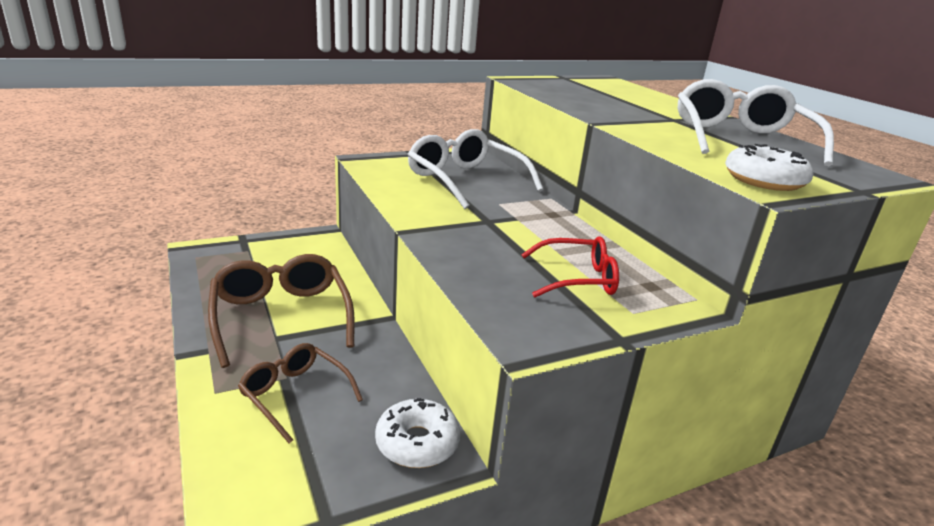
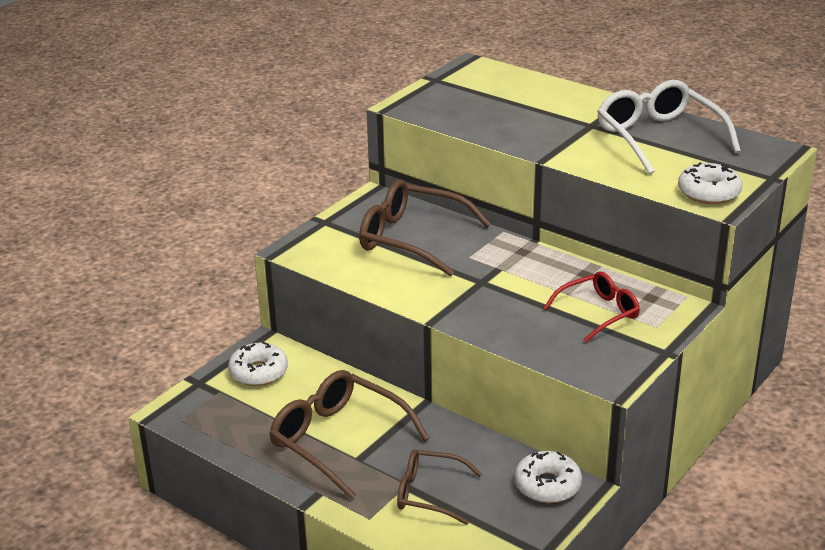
camera: 25 degrees left, 5 degrees up
white glasses [408,129,543,209] -> brown glasses [359,180,491,277]
none -> white donut [228,342,288,386]

